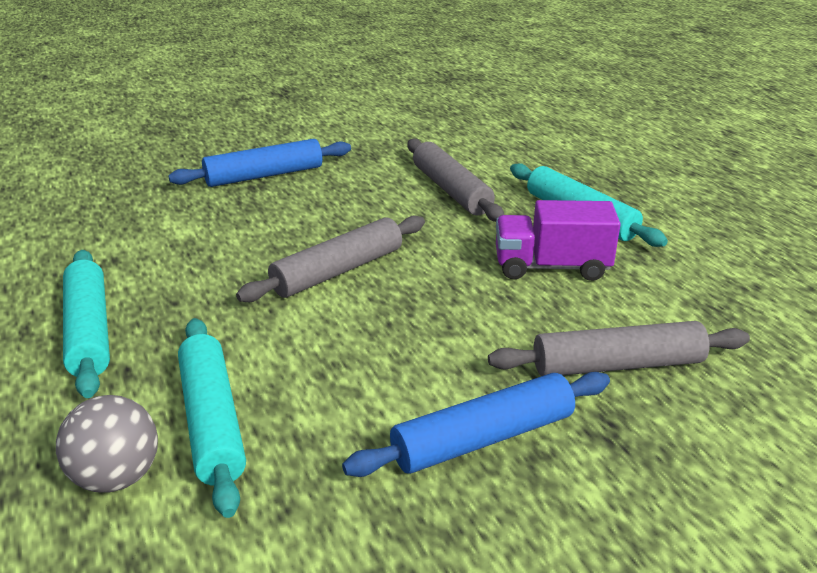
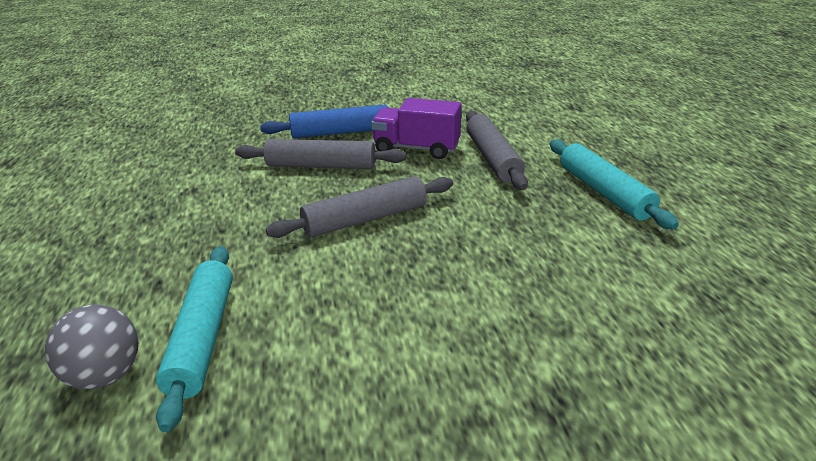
camera: 15 degrees right, 0 degrees up
turquoise rolling pin [63,250,110,398] -> none
blue rolling pin [342,372,610,477] -> none
grey rolling pin [488,321,750,376] -> grey rolling pin moved to [235,139,406,169]
purple truck [496,200,621,281] -> purple truck moved to [371,98,461,159]

